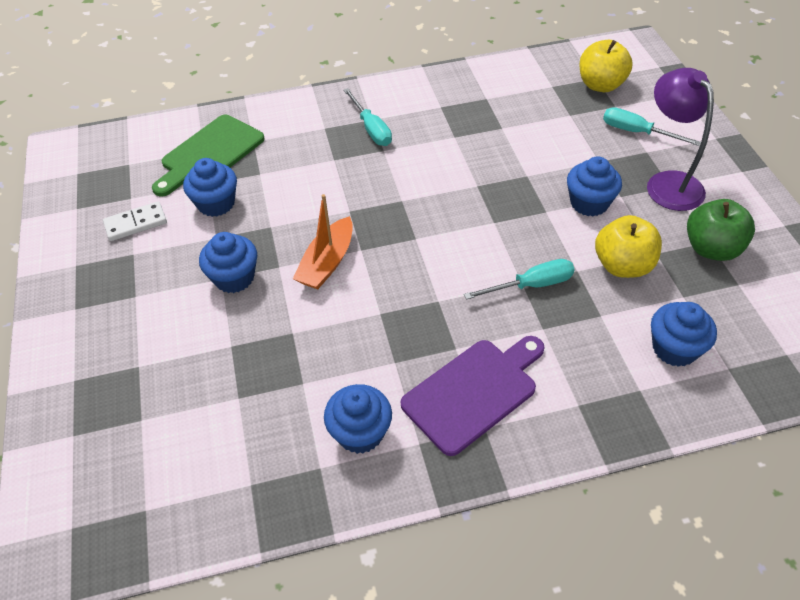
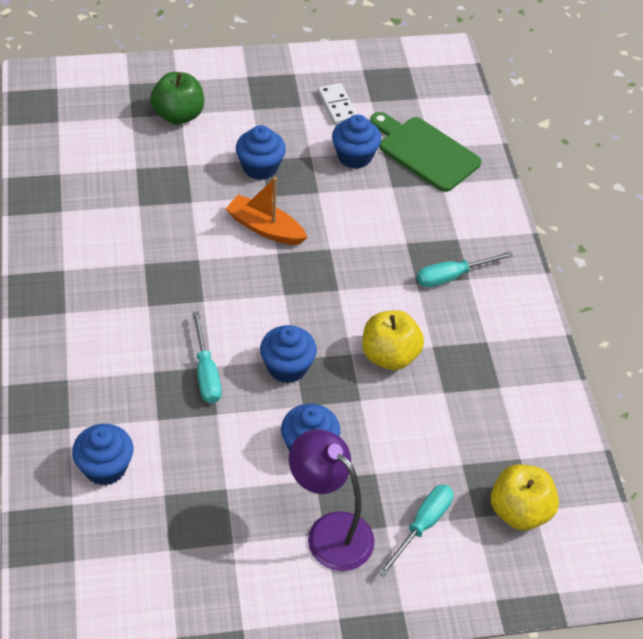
camera: 90 degrees right, 0 degrees up
blue cupcake [324,384,392,454] -> blue cupcake moved to [260,325,317,383]
purple cutting board [401,336,545,456] -> none
yellow apple [595,215,662,278] -> yellow apple moved to [362,310,424,370]
purple lamp [647,68,714,211] -> purple lamp turned 120 degrees counterclockwise [289,429,375,571]
green apple [687,199,755,261] -> green apple moved to [150,72,204,124]

